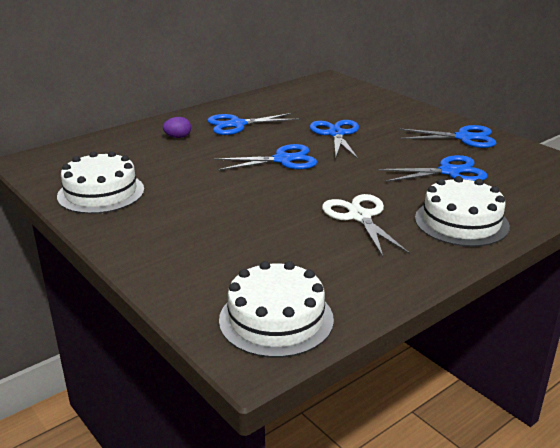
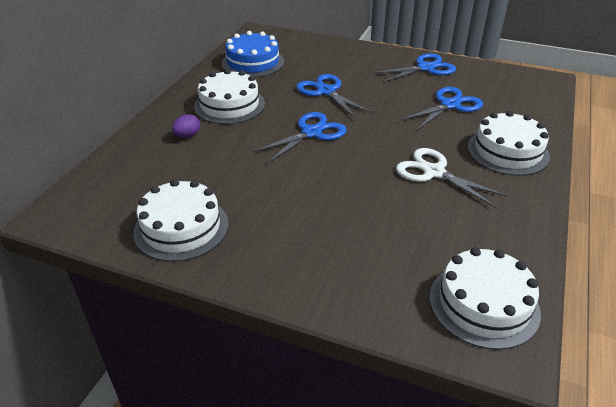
camera: 30 degrees left, 10 degrees up
blue scissors [207,113,299,135] -> white cake [194,69,265,124]
none -> blue cake [222,31,284,77]

